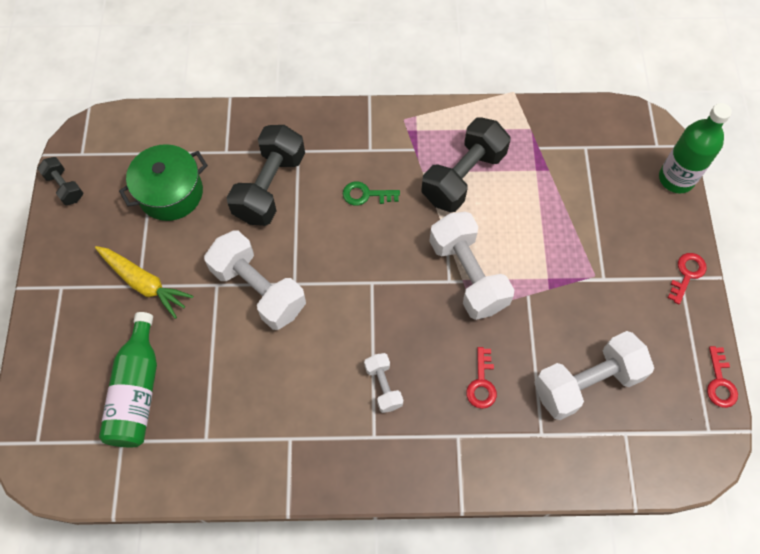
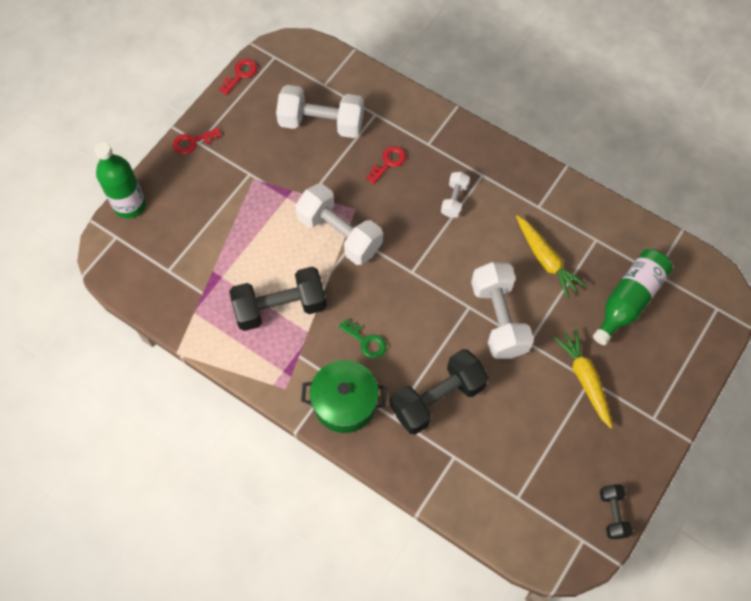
camera: 145 degrees left, 0 degrees up
green pot [119,144,208,221] -> green pot moved to [301,360,387,433]
white dumbbell [429,212,514,320] -> white dumbbell turned 60 degrees counterclockwise [295,183,383,265]
none -> yellow carrot [516,215,587,299]

